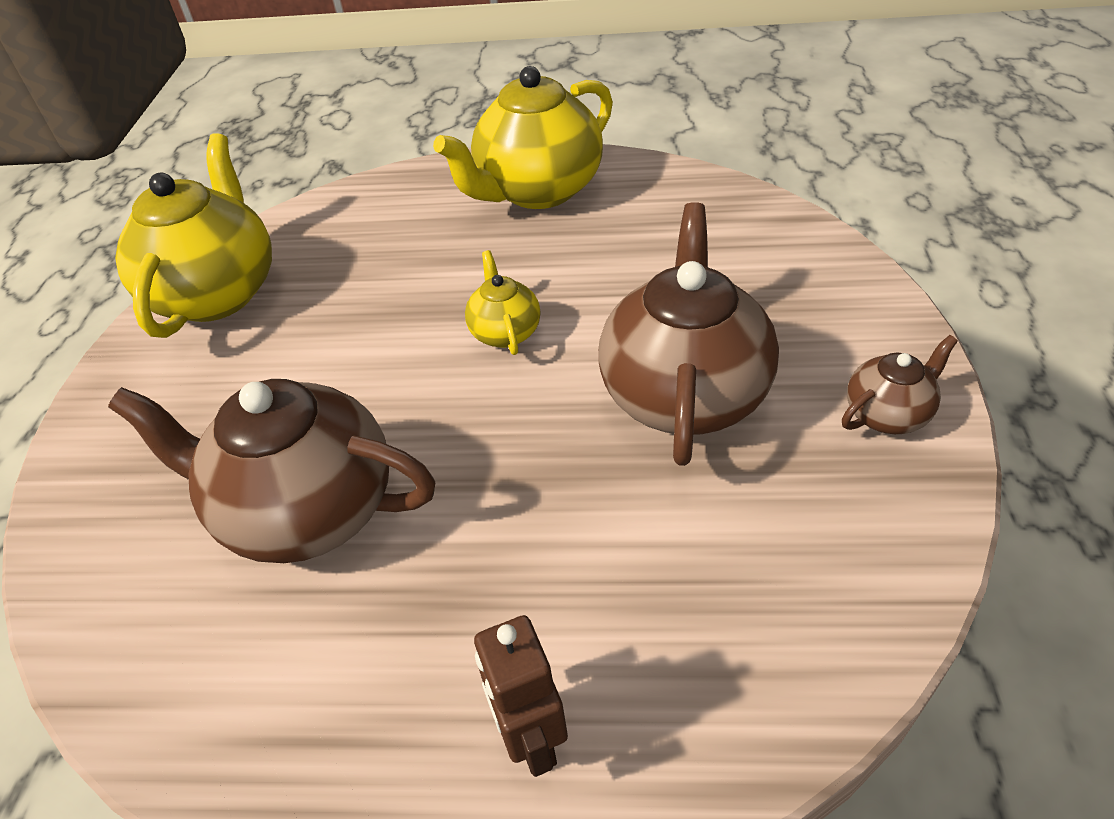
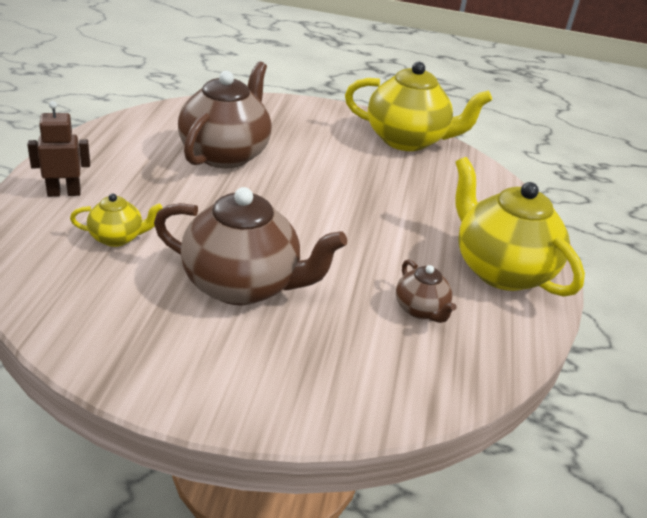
camera: 90 degrees right, 10 degrees down
yellow teapot [465,250,540,355] -> yellow teapot moved to [70,194,163,247]
brown teapot [842,335,958,434] -> brown teapot moved to [396,259,457,323]

